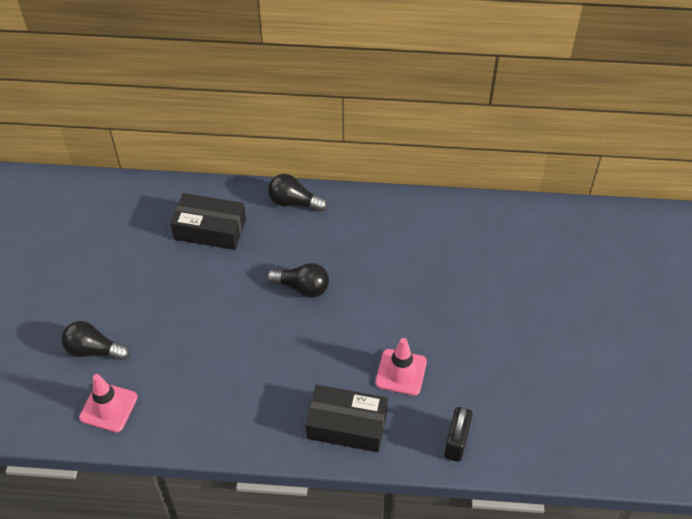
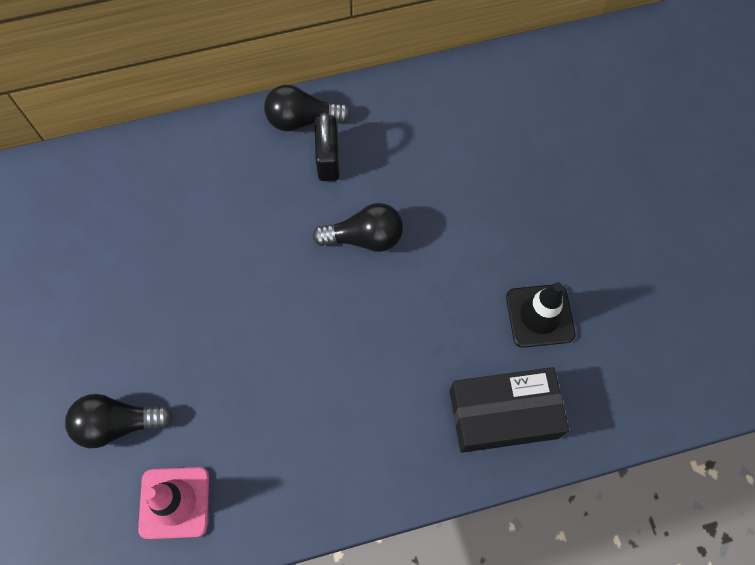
camera: 20 degrees left, 15 degrees up
black box [170,193,246,250] -> none
pink traffic cone [375,338,427,395] -> black traffic cone [506,282,576,348]
black padlock [444,407,472,462] -> black padlock moved to [315,113,340,181]

